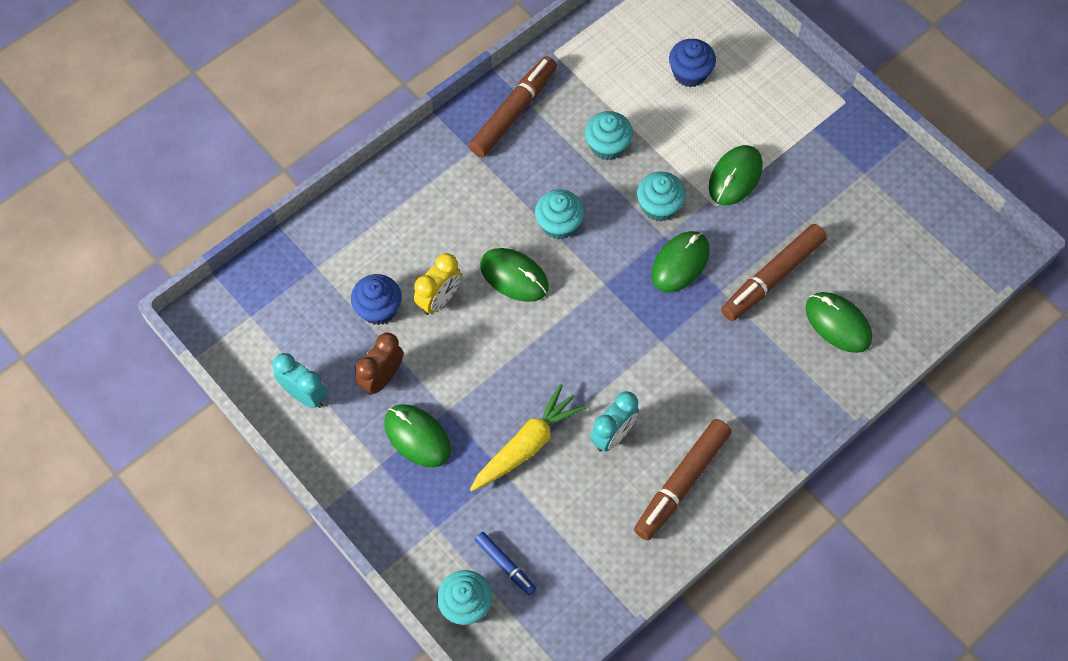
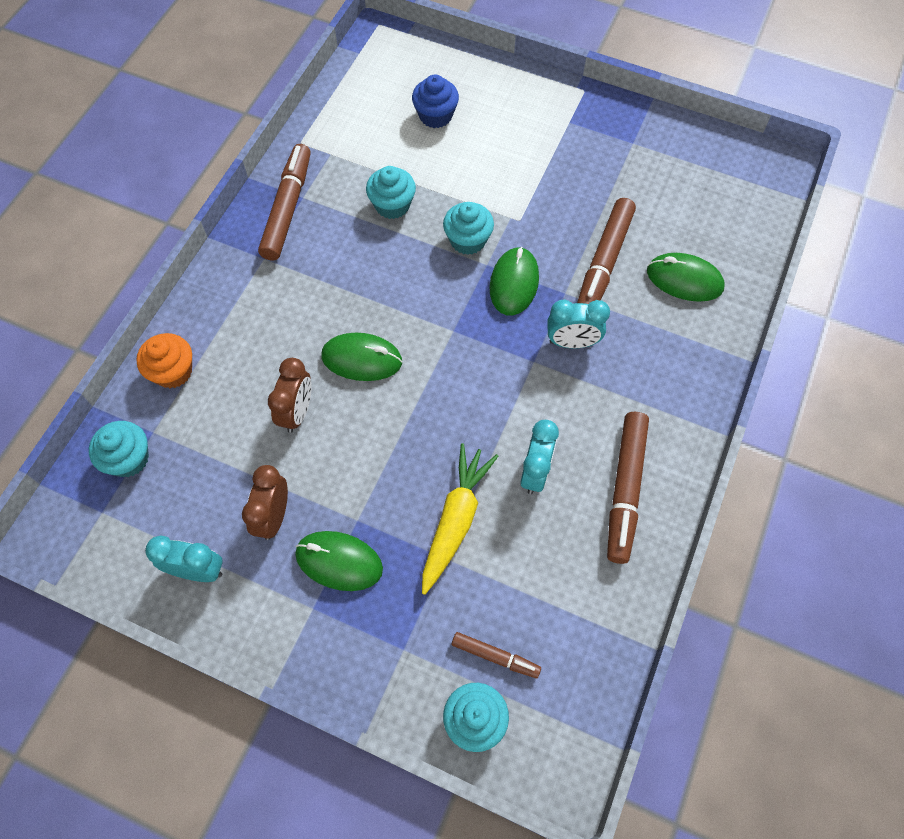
camera: 25 degrees left, 0 degrees up
blue cupcake [351,274,402,325] -> none
yellow clock [414,253,461,315] -> brown clock [268,358,312,433]
blue marker [475,532,536,596] -> brown marker [452,632,541,678]
turquoise cupcake [535,190,584,240] -> turquoise cupcake moved to [89,421,149,477]
green mouse [709,145,763,205] -> none
none -> orange cupcake [136,333,192,388]
none -> turquoise clock [547,300,610,348]

